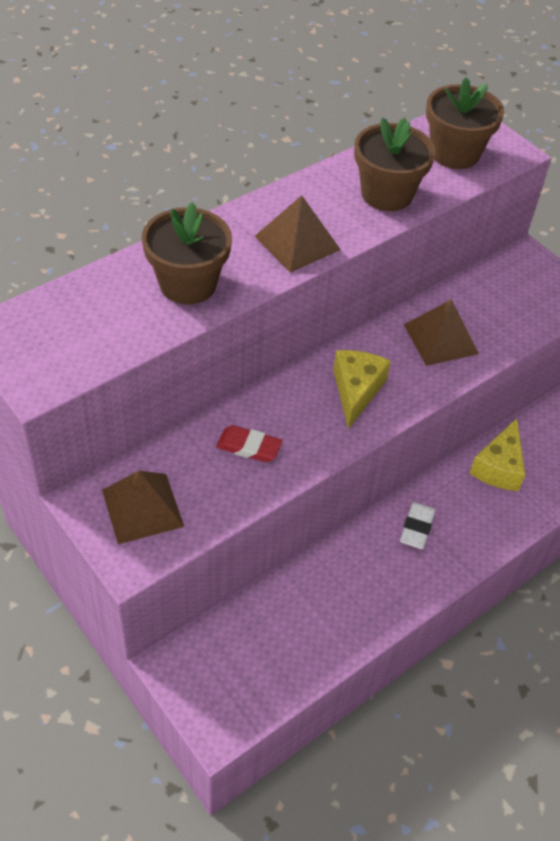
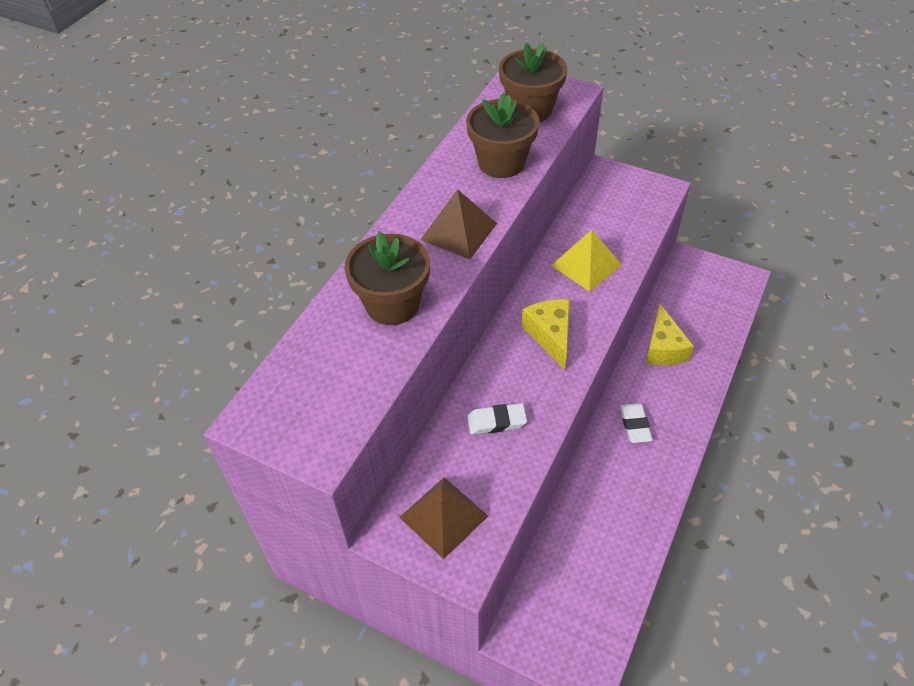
camera: 20 degrees left, 0 degrees up
red eraser [216,425,282,462] -> white eraser [467,403,527,435]
brown pyramid [404,300,479,366] -> yellow pyramid [551,230,622,292]

